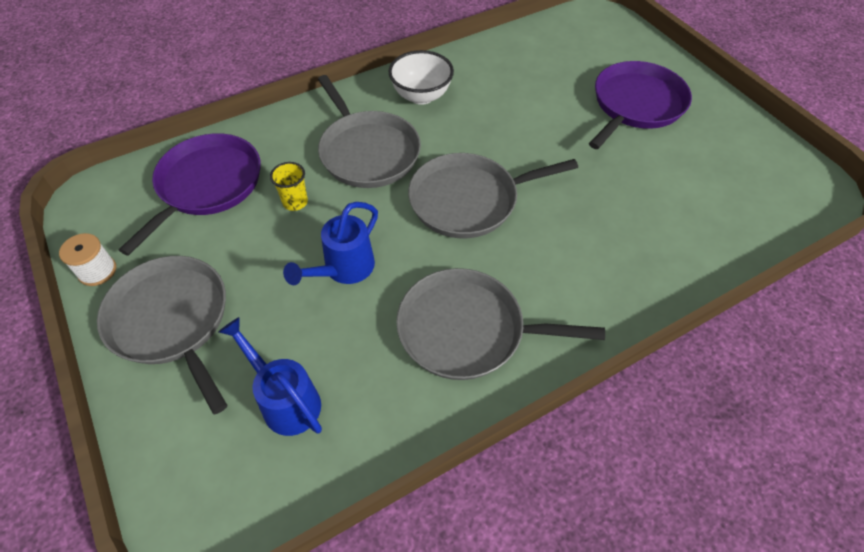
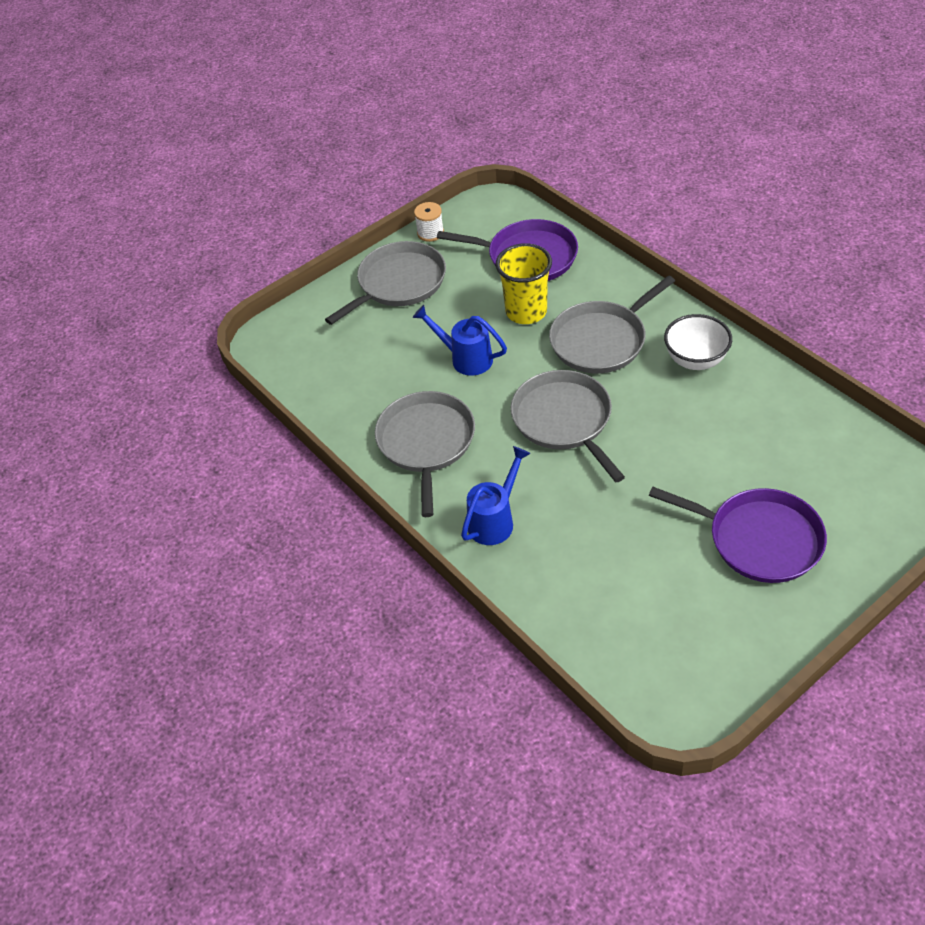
camera: 85 degrees right, 5 degrees down
blue watering can [219,317,322,436] -> blue watering can moved to [461,446,531,545]
yellow cup [270,162,308,211] -> yellow cup [496,243,552,324], size x1.90

